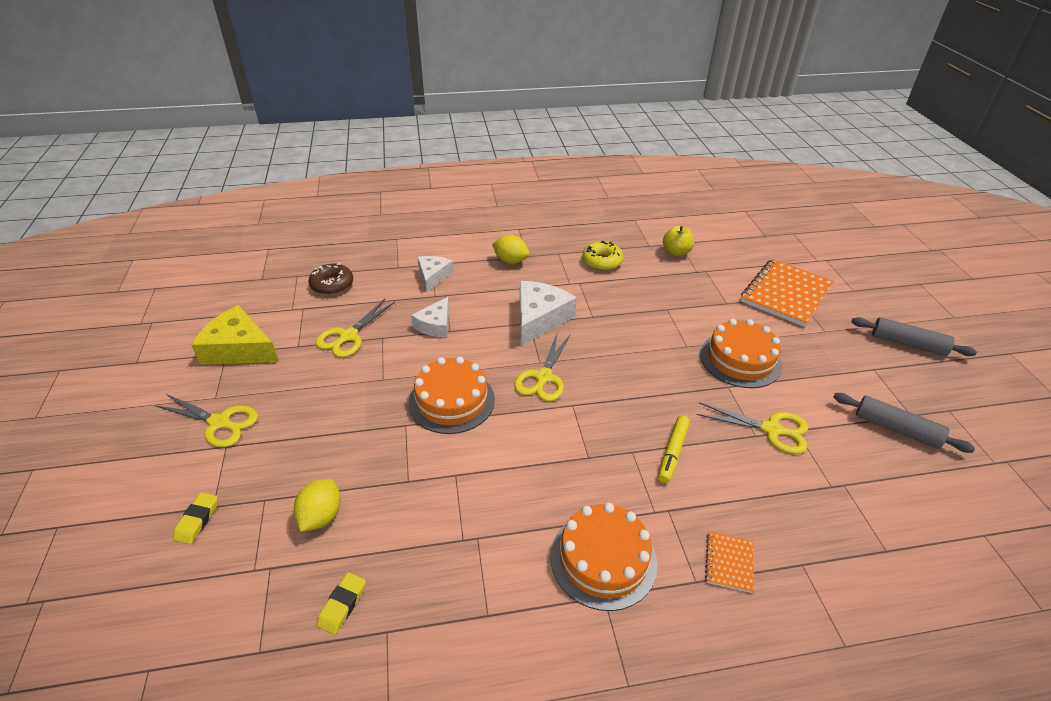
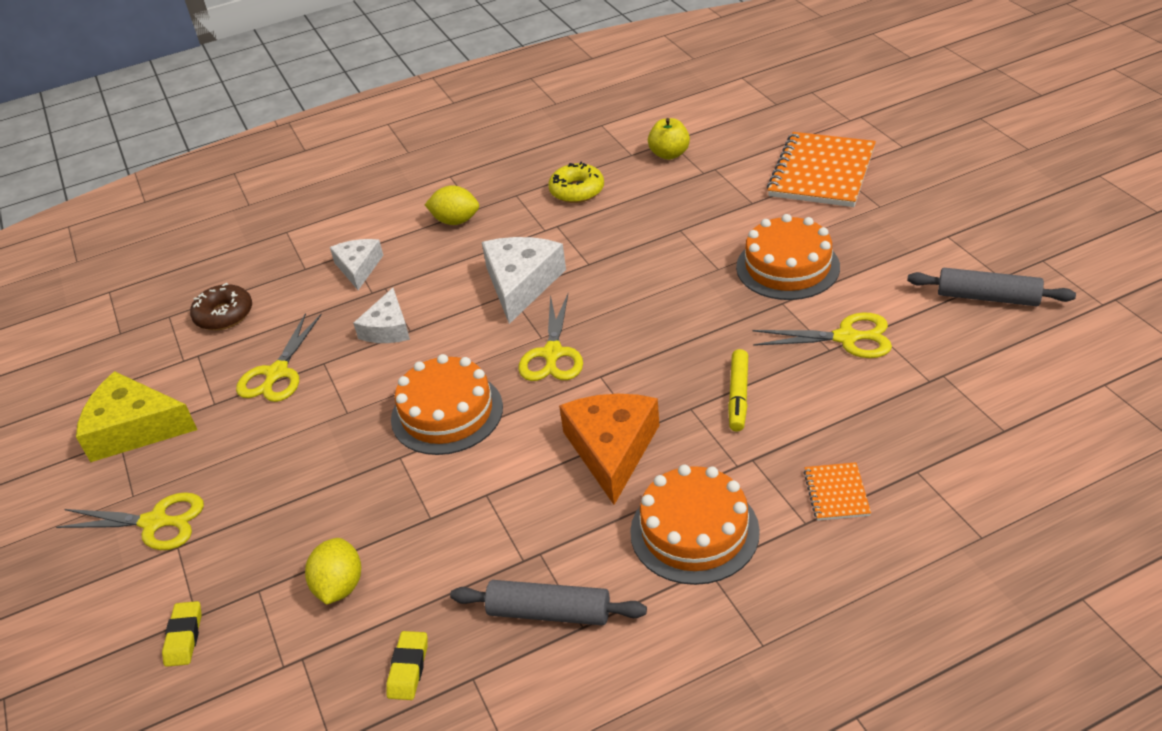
camera: 10 degrees left, 0 degrees up
grey rolling pin [851,317,977,356] -> grey rolling pin moved to [450,580,647,625]
none -> orange cheese [559,394,659,505]

